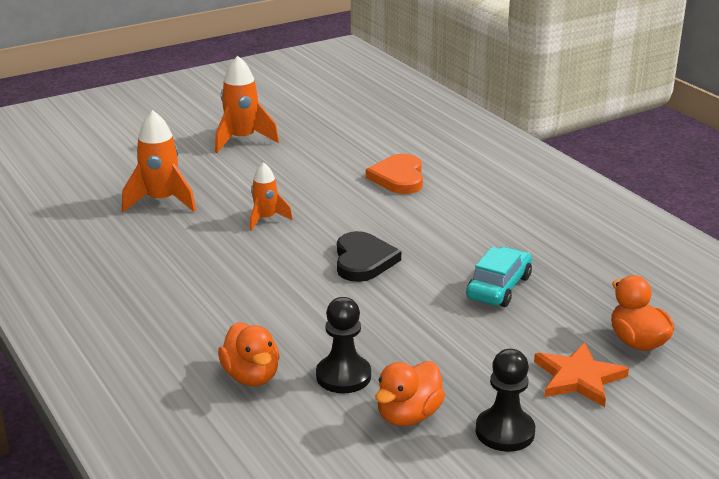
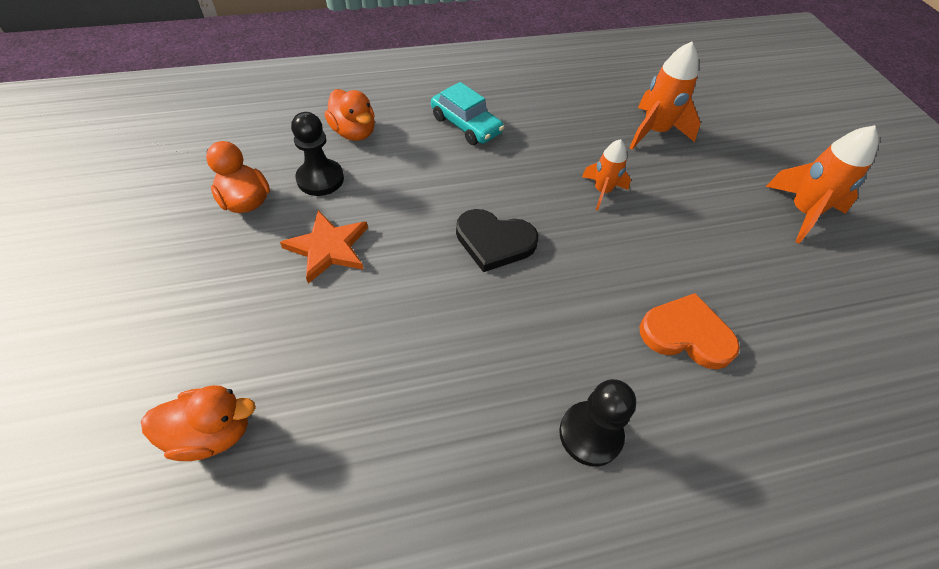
camera: 105 degrees right, 25 degrees up
orange duck [218,322,279,386] -> orange duck turned 120 degrees counterclockwise [325,89,375,141]
turquoise car [466,247,532,307] -> turquoise car moved to [431,82,504,145]
black pawn [476,349,535,452] -> black pawn moved to [559,379,636,467]
orange star [534,342,629,407] -> orange star moved to [280,210,368,284]

